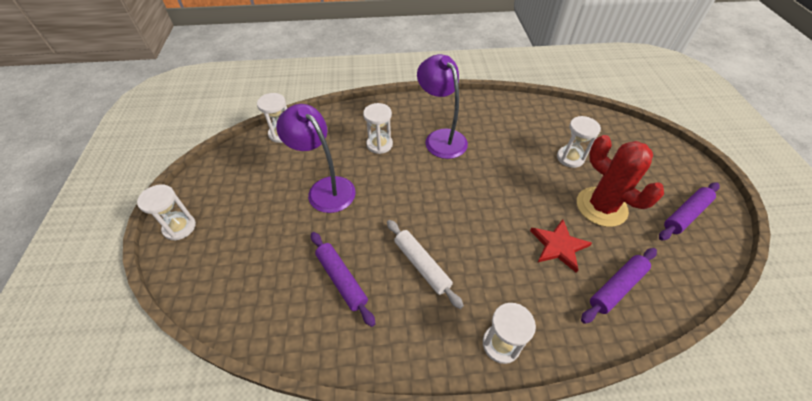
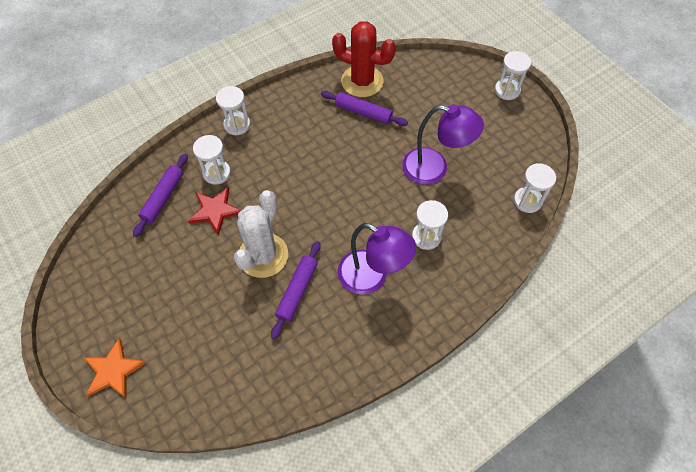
camera: 150 degrees right, 10 degrees up
white rolling pin [387,220,464,309] -> none
white hourglass [557,116,601,168] -> white hourglass moved to [193,135,231,185]
red cactus [577,135,664,227] -> red cactus moved to [332,21,396,97]
purple rolling pin [659,182,720,241] -> purple rolling pin moved to [271,241,321,339]
none -> orange star [84,338,146,398]
none -> white cactus [234,190,288,278]

